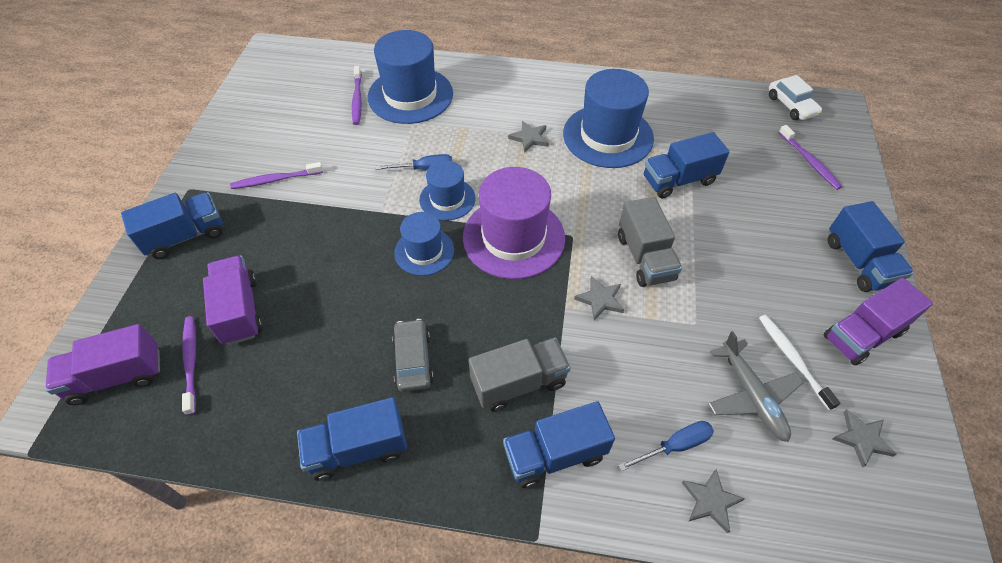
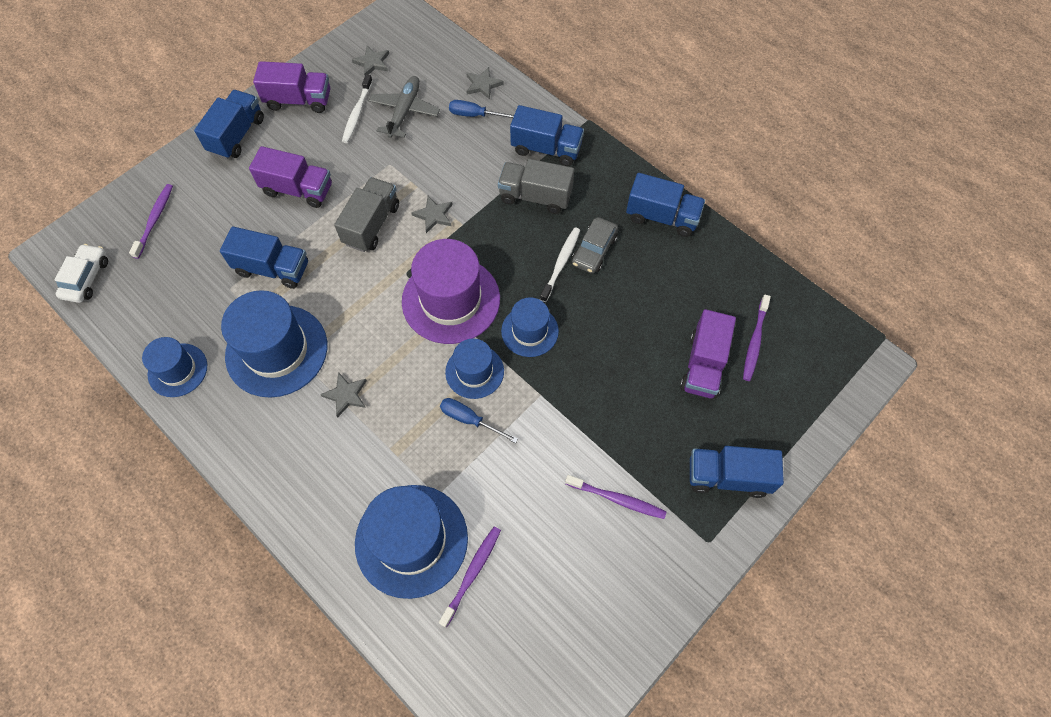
camera: 145 degrees left, 10 degrees up
purple truck [46,324,160,405] -> purple truck moved to [249,146,332,208]
none -> blue hat [142,337,207,397]
none -> white toothbrush [540,228,580,302]

